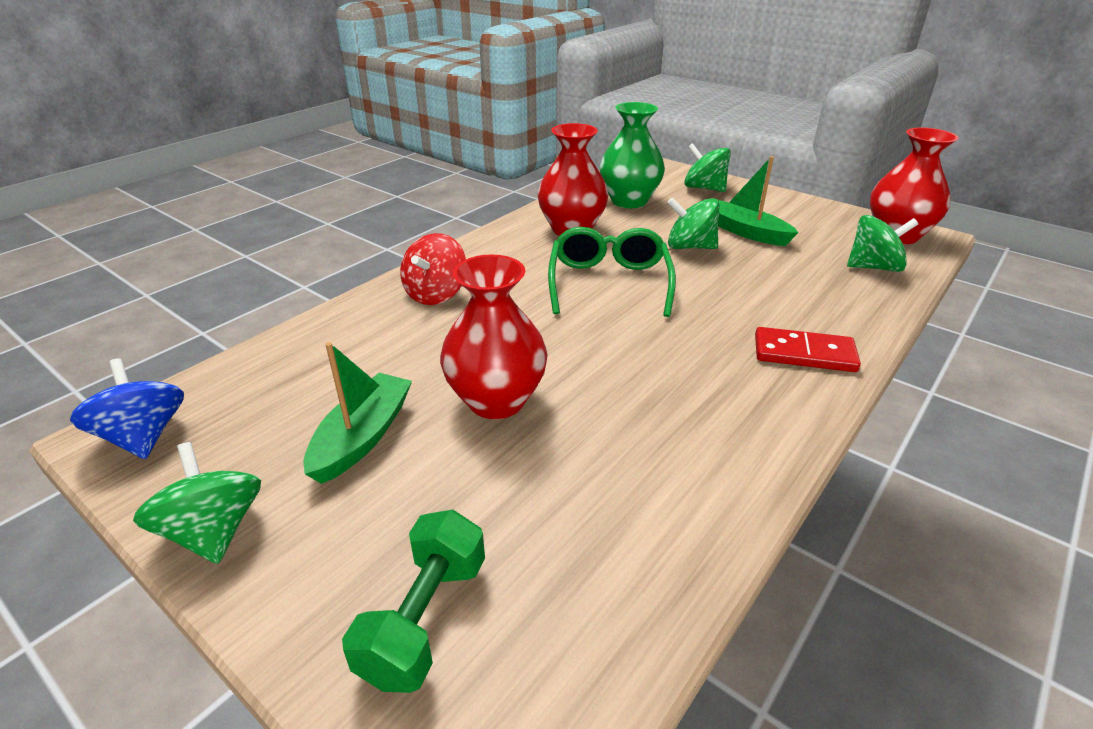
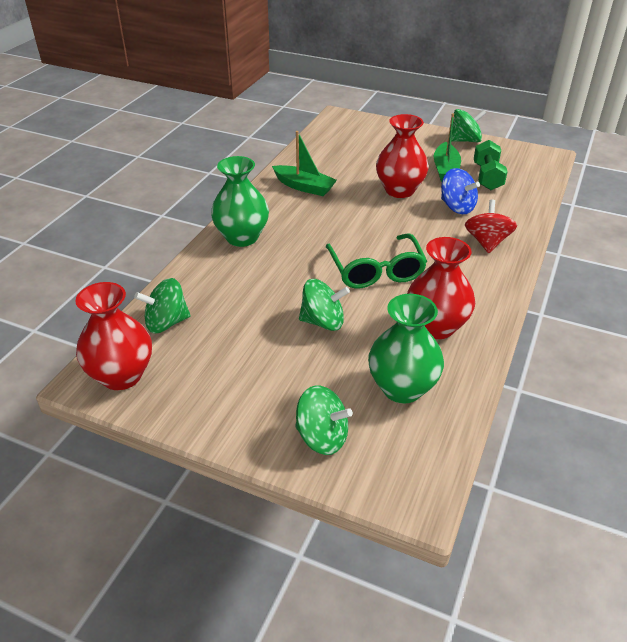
camera: 165 degrees right, 5 degrees up
blue spinning top [70,358,184,459] -> blue spinning top moved to [441,168,480,214]
green spinning top [133,442,261,564] -> green spinning top turned 60 degrees counterclockwise [451,109,486,142]
green dumbbell [342,510,485,693] -> green dumbbell moved to [474,140,508,190]
green boat [718,156,799,246] -> green boat moved to [272,131,337,196]
red domino [755,327,861,372] -> green vase [211,156,269,247]

